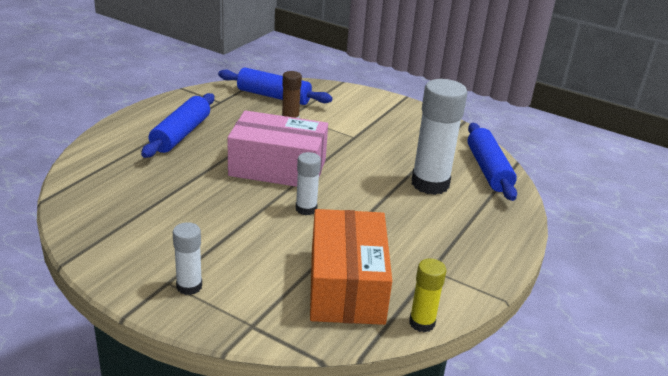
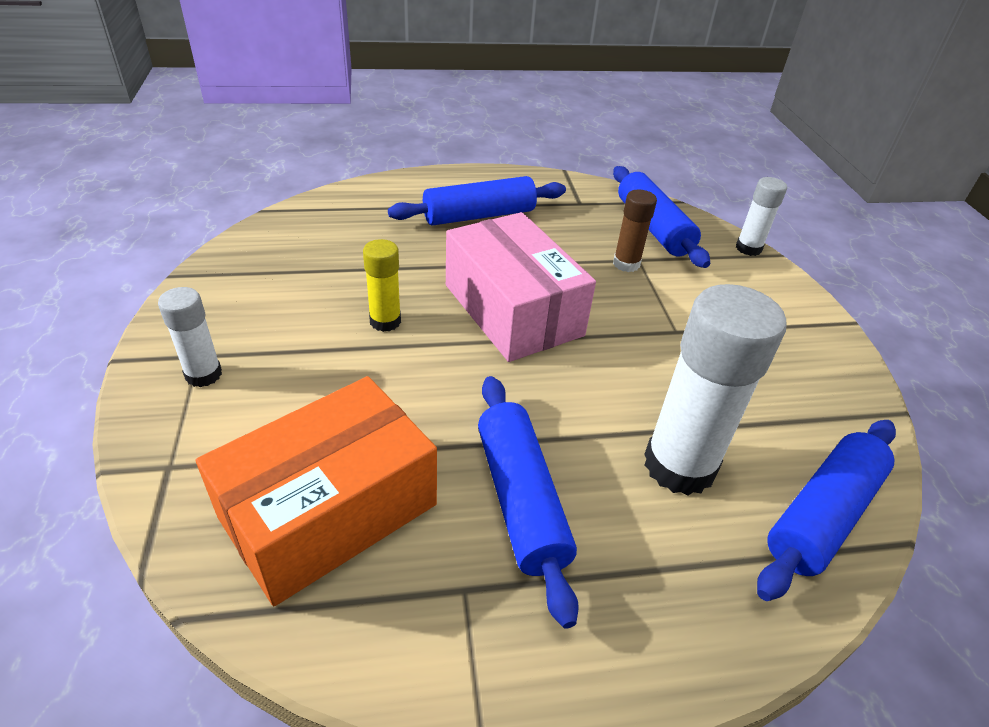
camera: 50 degrees right, 10 degrees up
white glue stick [296,152,321,215] -> white glue stick moved to [736,177,787,256]
yellow glue stick [409,258,446,333] -> yellow glue stick moved to [363,239,401,332]
none -> blue rolling pin [478,376,579,629]

